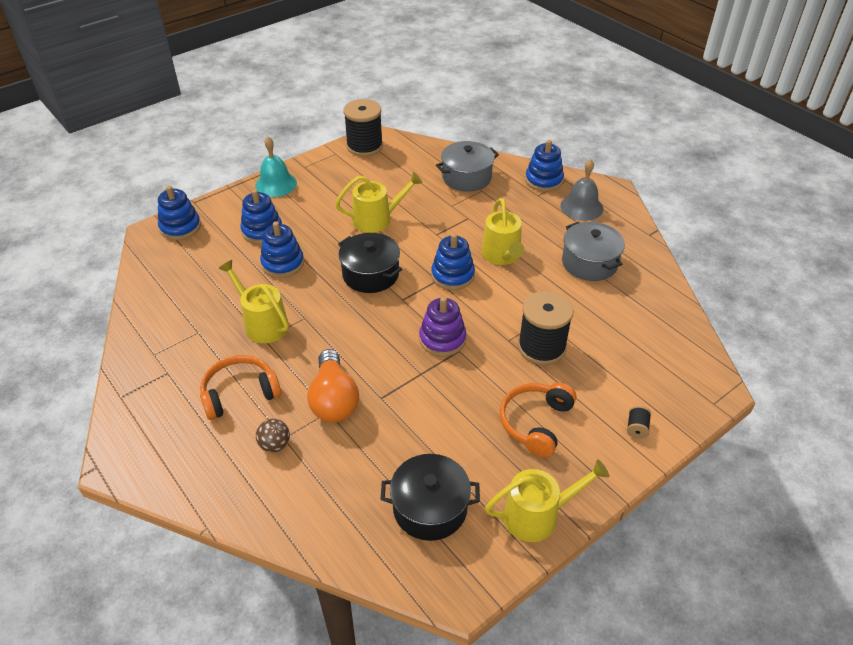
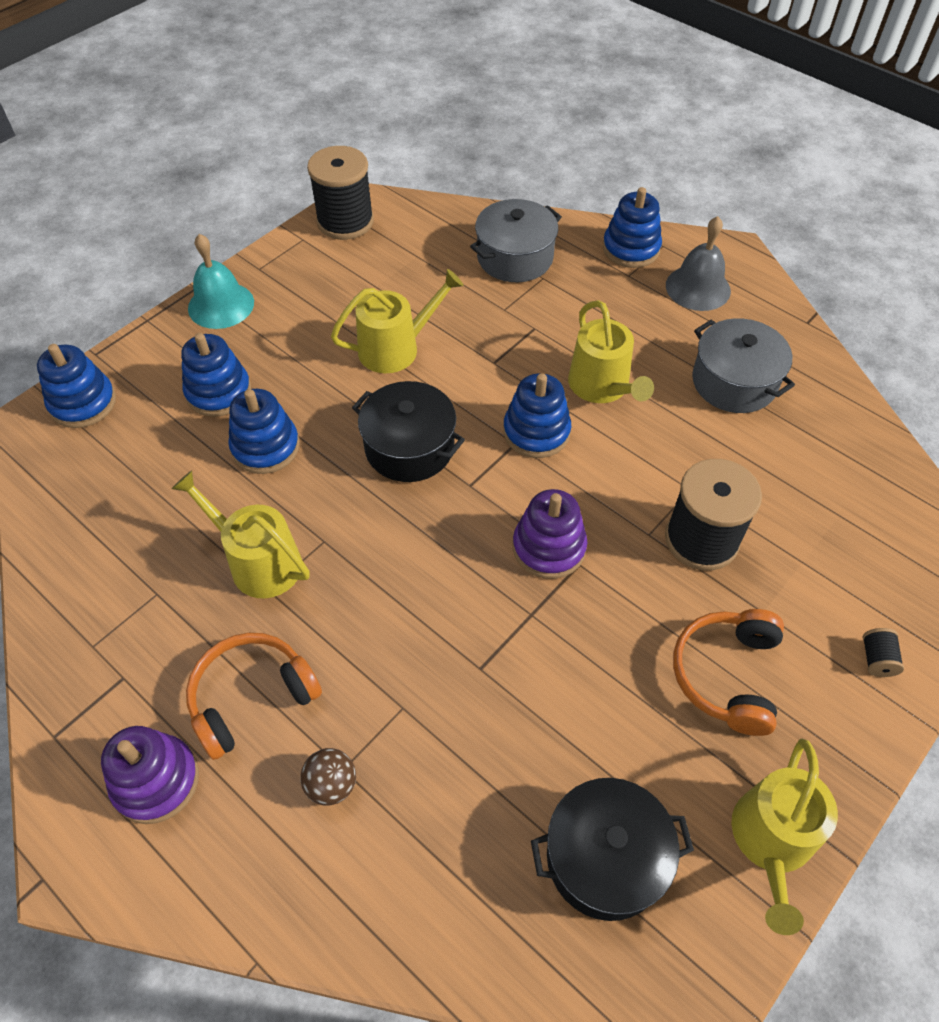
camera: 10 degrees left, 10 degrees up
orange light bulb [307,349,359,422] -> none
yellow watering can [485,459,610,542] -> yellow watering can turned 135 degrees clockwise [731,739,838,935]
none -> purple stacking toy [101,726,199,824]

